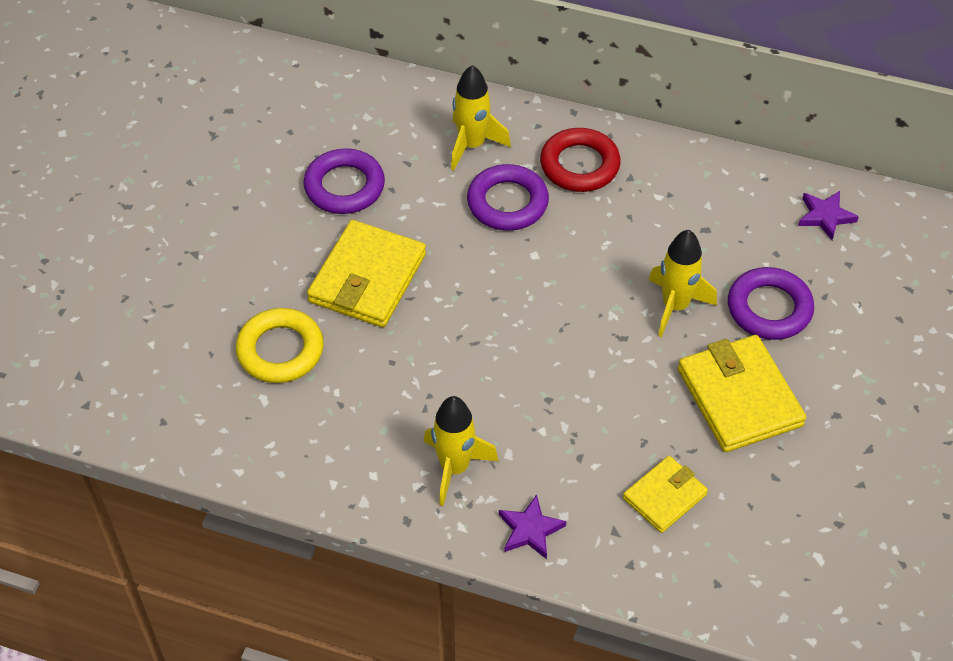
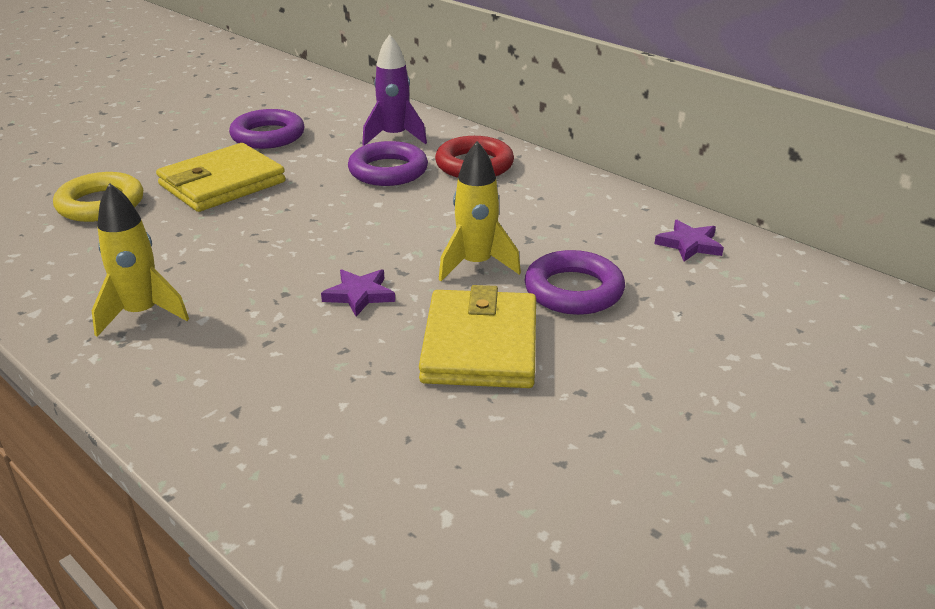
camera: 25 degrees right, 20 degrees down
yellow rocket [451,65,511,171] -> purple rocket [362,34,427,146]
purple star [499,495,567,559] -> purple star moved to [321,269,395,317]
yellow wallet [623,456,708,533] -> none

